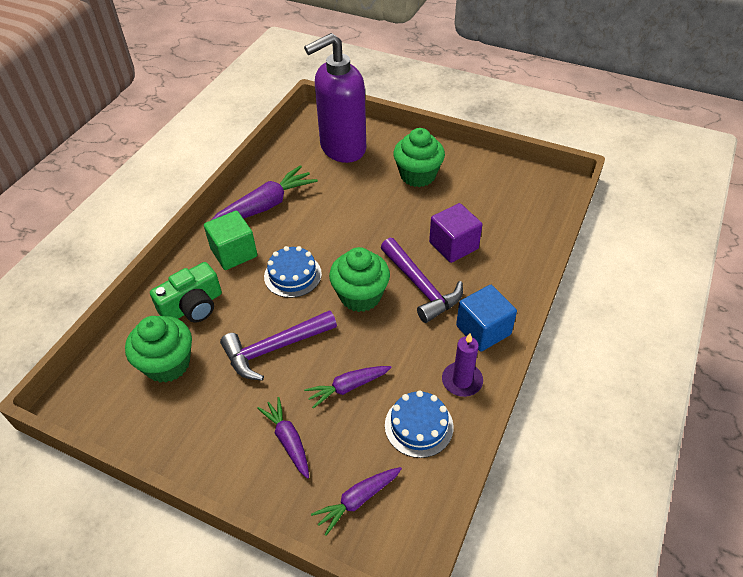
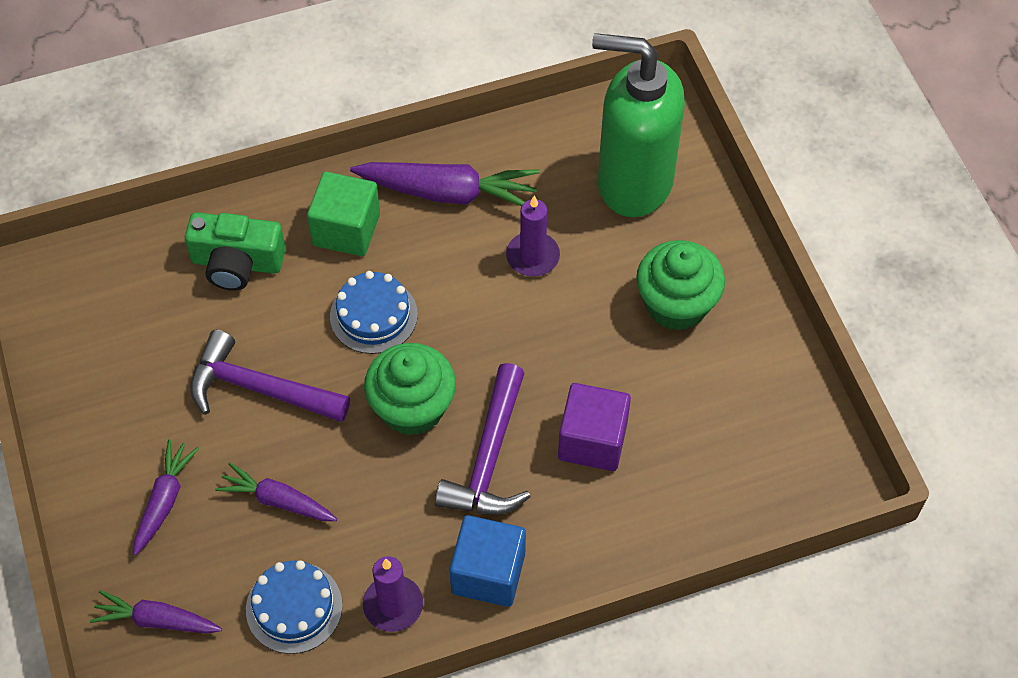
camera: 45 degrees right, 10 degrees up
green cupcake [125,316,192,383] -> none
purple soap dispenser [304,33,366,163] -> green soap dispenser [592,33,685,217]
none -> purple candle [506,195,560,277]

